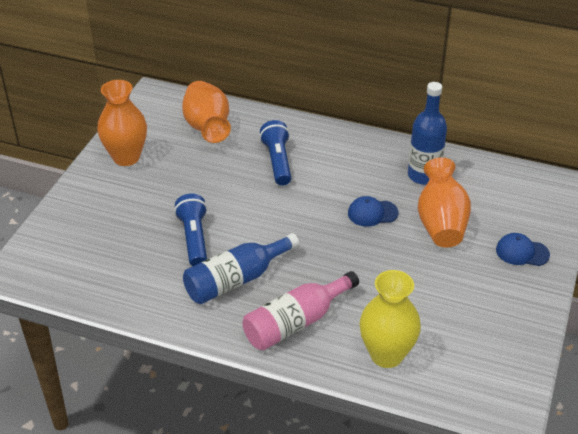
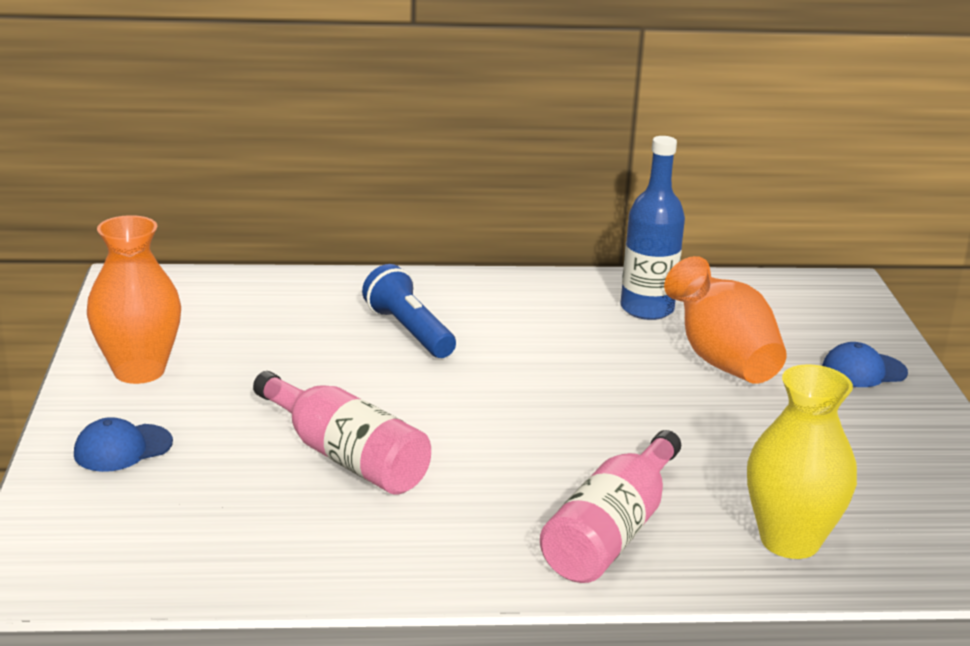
camera: 25 degrees left, 15 degrees down
blue flashlight [174,194,207,266] -> pink bottle [253,371,431,495]
orange vase [182,81,231,143] -> none
blue bottle [183,233,299,304] -> none
blue cap [348,196,399,227] -> blue cap moved to [74,417,173,472]

